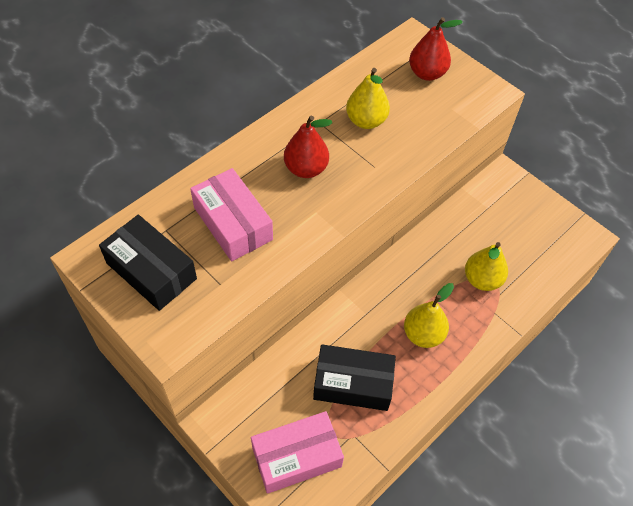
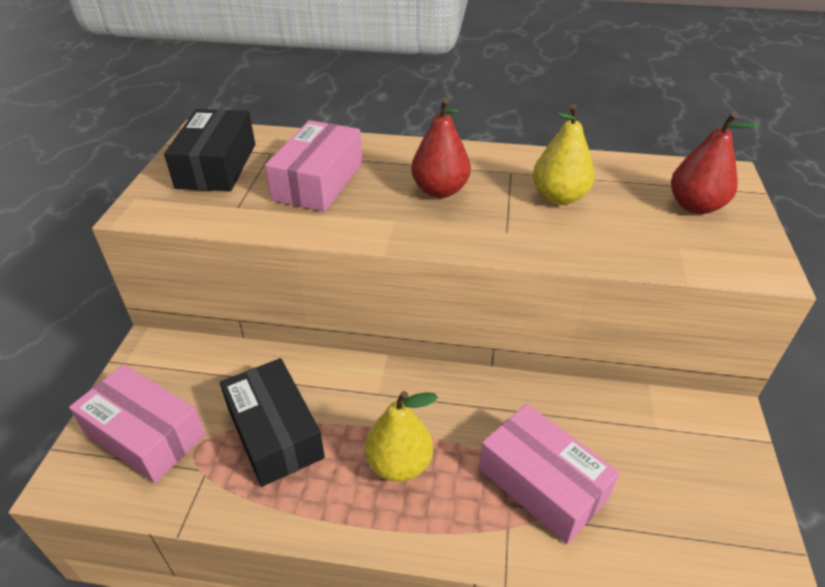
camera: 55 degrees right, 15 degrees down
yellow pear [465,242,508,291] -> pink box [479,404,619,544]

